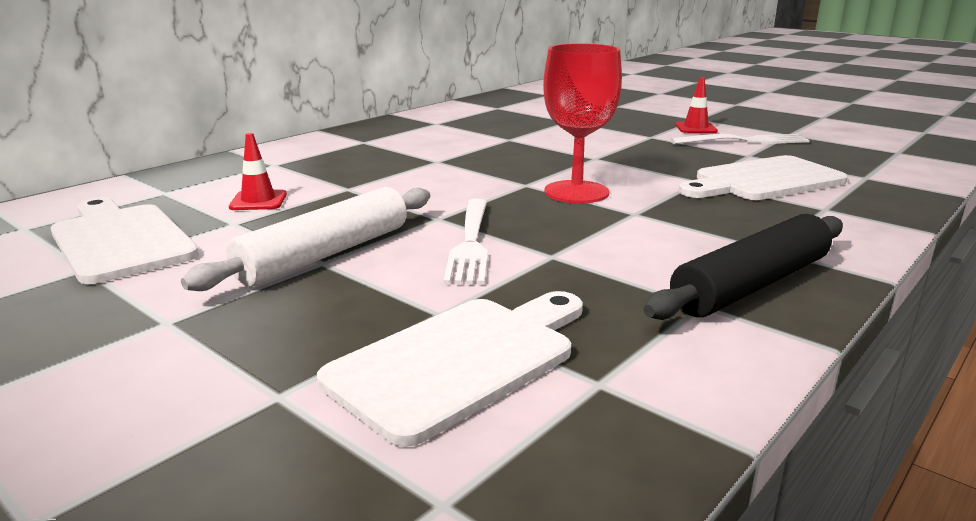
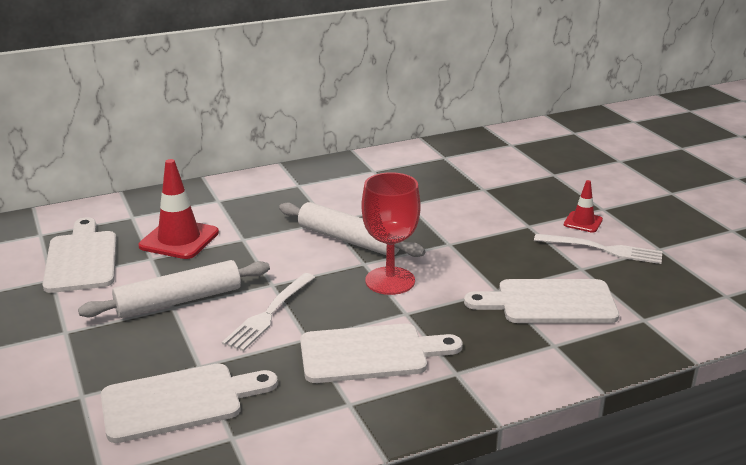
camera: 25 degrees right, 5 degrees up
red traffic cone [229,133,287,210] -> red traffic cone [138,159,219,259], size x1.82
black rolling pin [644,214,843,320] -> none
none -> white rolling pin [279,202,425,257]
none -> white cutting board [300,323,463,383]

